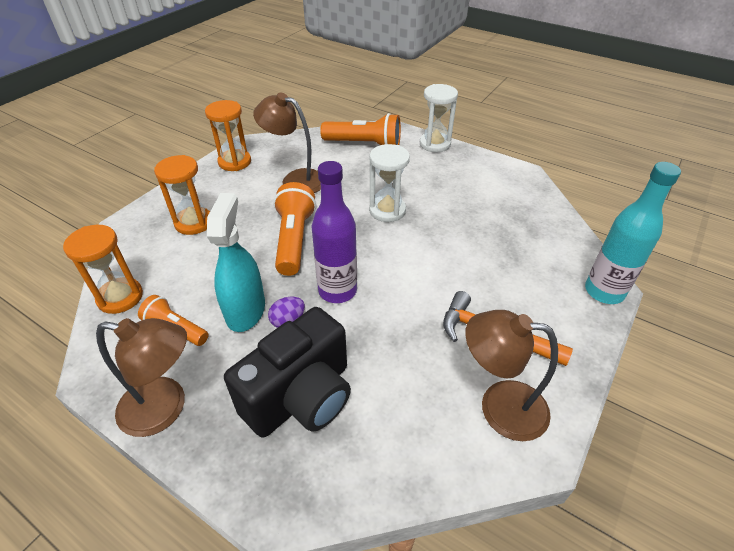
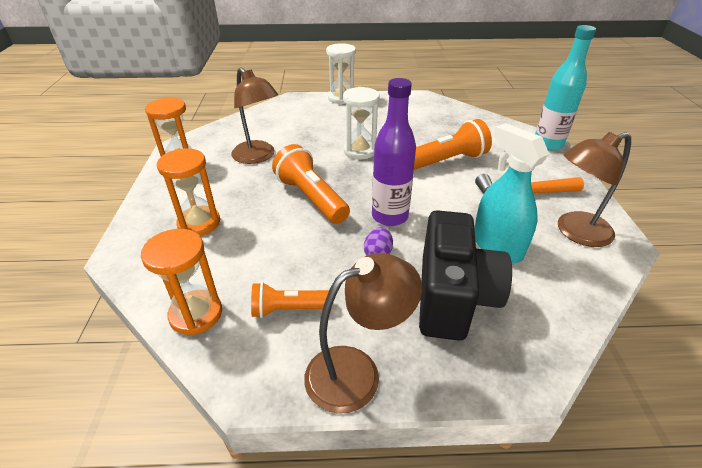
camera: 35 degrees left, 5 degrees down
turquoise spray bottle [207,193,265,332] -> turquoise spray bottle moved to [474,123,549,263]
brown lamp [253,92,321,193] -> brown lamp turned 120 degrees counterclockwise [231,67,278,164]
orange flashlight [320,113,401,145] -> orange flashlight moved to [414,119,492,170]

